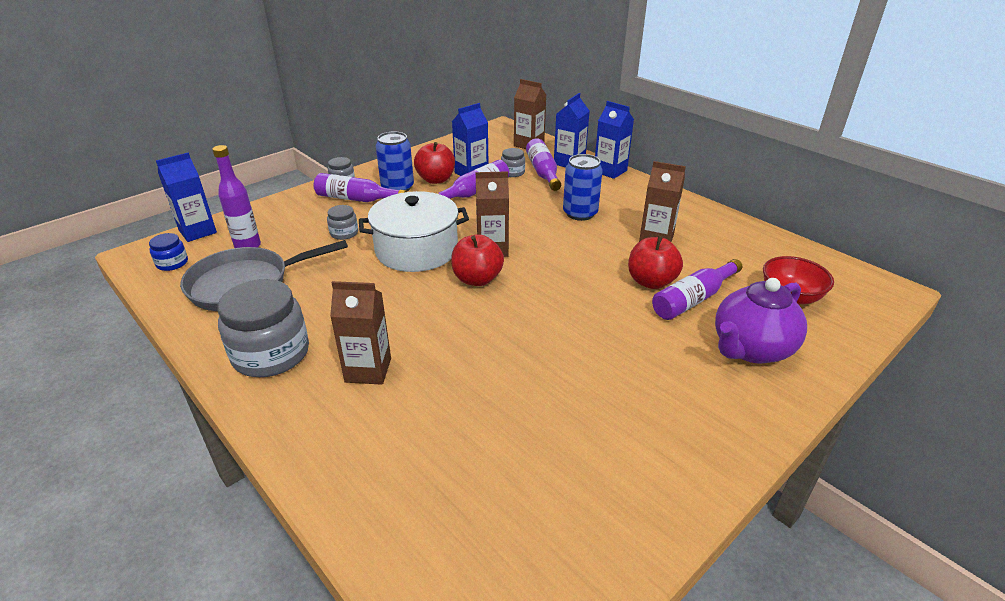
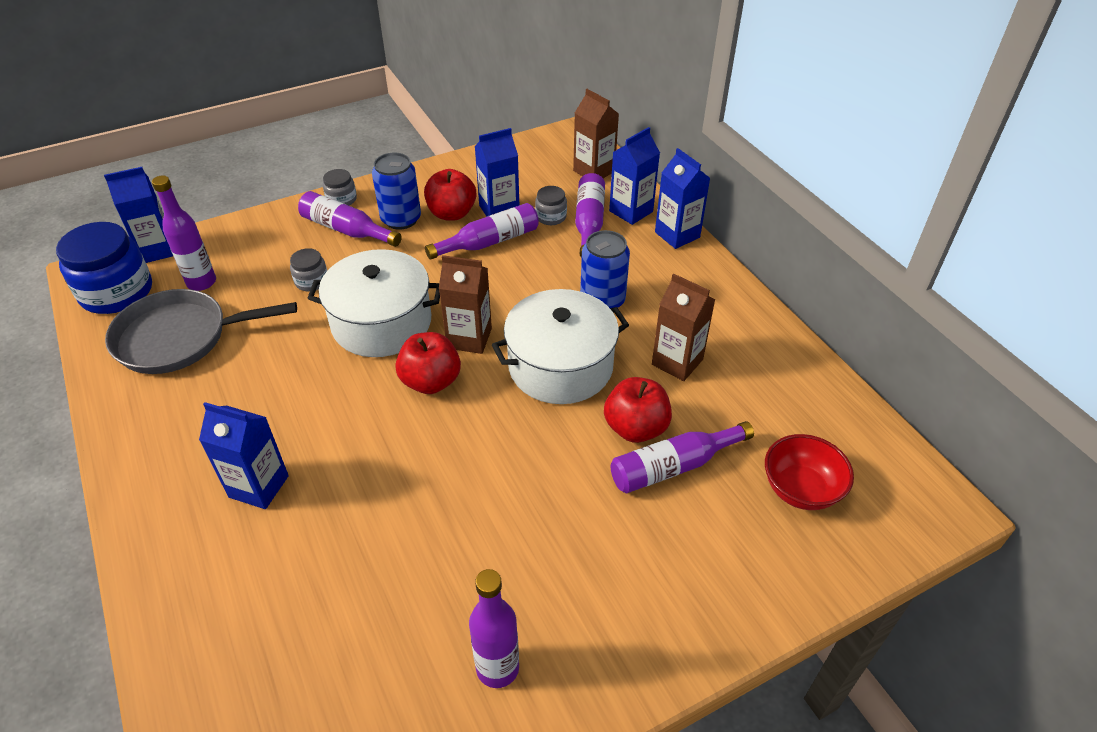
camera: 15 degrees right, 10 degrees up
blue jar [149,233,188,271] -> blue jar [56,222,152,314], size x2.08
grey jar [217,279,309,377] -> none
brown carton [330,281,391,385] -> blue carton [199,402,289,509]
purple teapot [715,278,807,364] -> none
none -> purple bottle [469,569,519,688]
none -> white pot [492,289,629,404]

